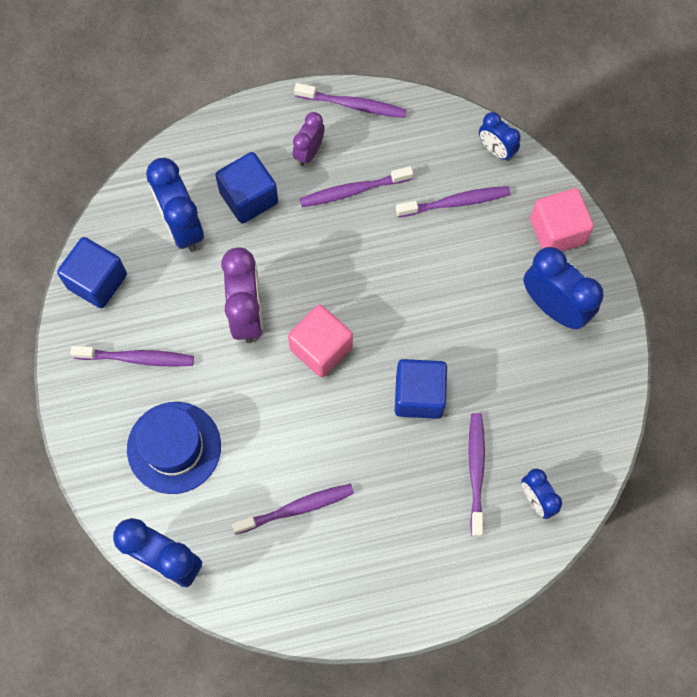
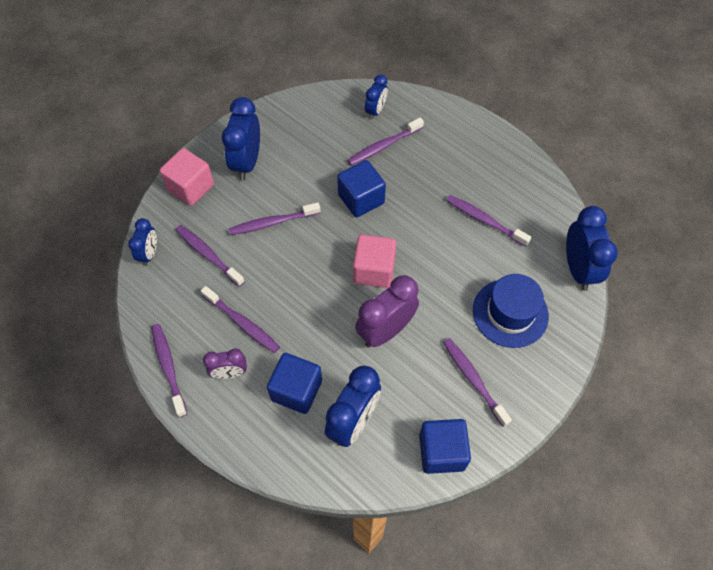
camera: 125 degrees left, 10 degrees down
none -> purple toothbrush [229,202,321,235]

